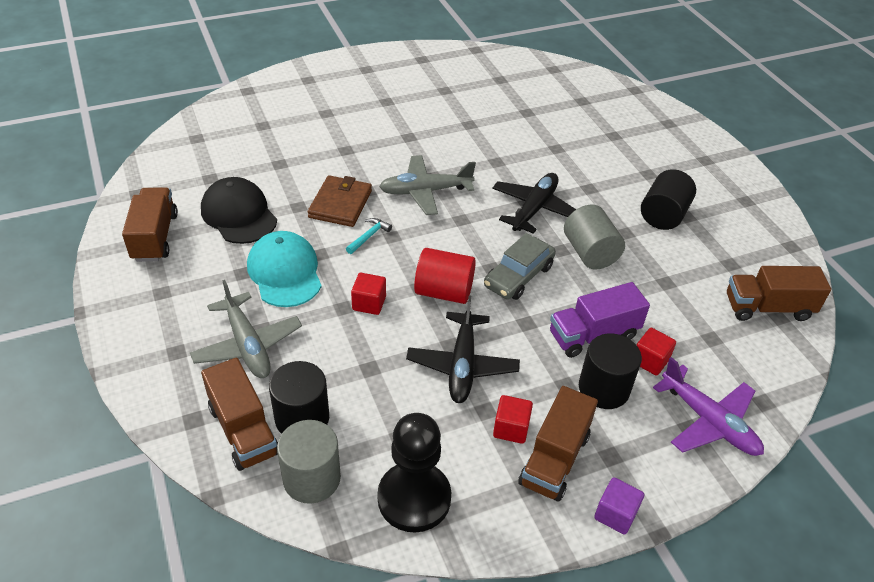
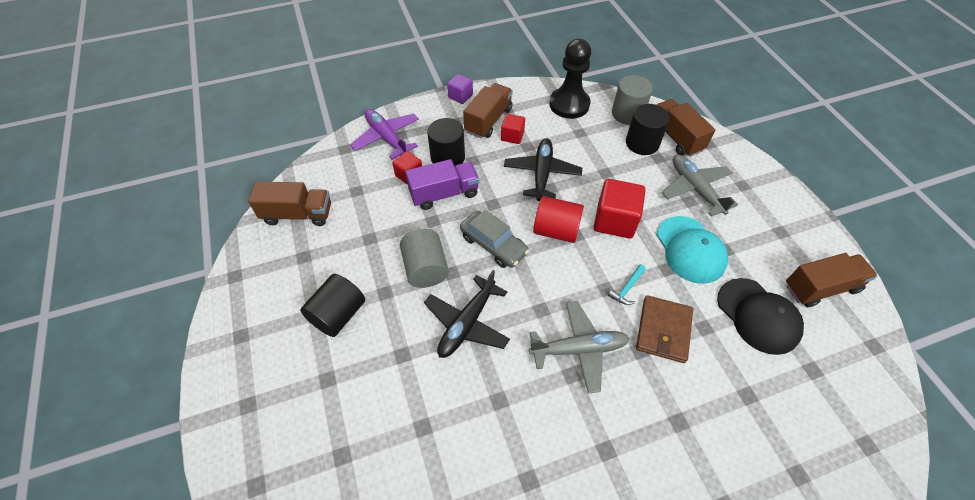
camera: 175 degrees left, 10 degrees up
brown truck [122,187,178,262] -> brown truck turned 105 degrees counterclockwise [786,253,877,307]
red cube [351,273,386,315] -> red cube [594,179,646,239], size x1.76
grey car [484,233,556,300] -> grey car turned 90 degrees clockwise [460,210,529,268]

